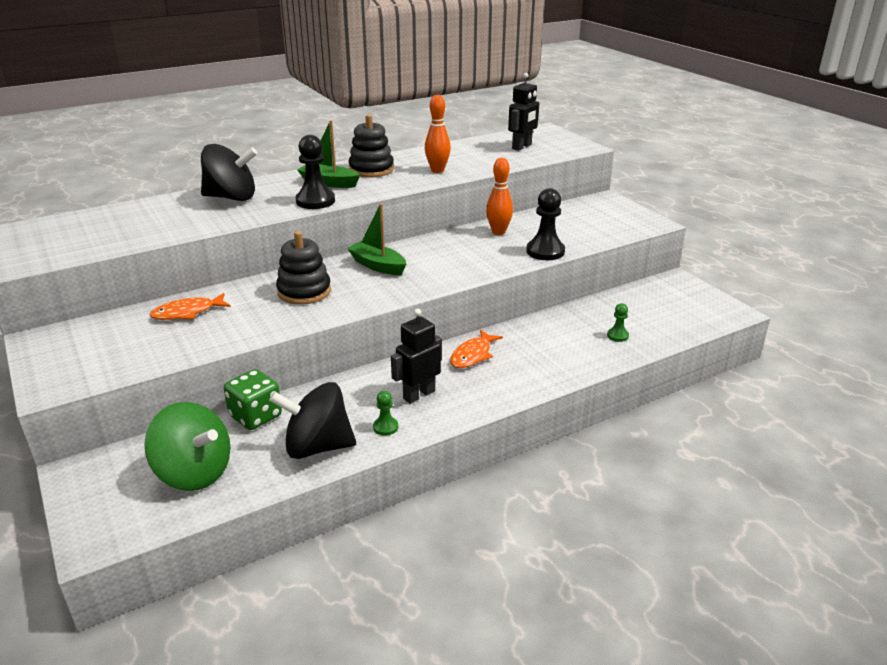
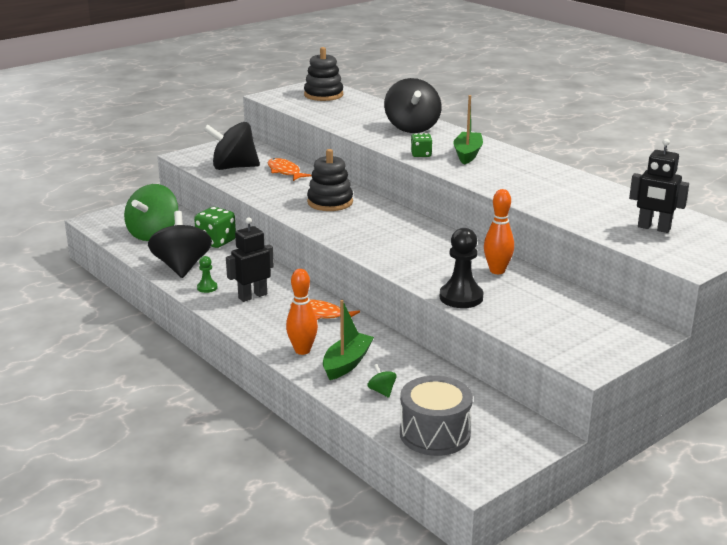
camera: 80 degrees right, 5 degrees down
black pawn [296,135,335,209] -> green dice [411,133,432,157]
green boat [347,203,406,275] -> green boat moved to [323,300,374,380]
black stacking toy [348,114,394,178] -> black stacking toy moved to [304,47,343,101]
black robot [391,309,442,404] -> black robot turned 75 degrees counterclockwise [226,217,274,302]
orange bowling pin [425,95,451,173] -> orange bowling pin moved to [286,269,318,355]
green pawn [607,303,629,342] -> green spinning top [367,364,397,398]
none -> black spinning top [204,122,260,170]
none -> grey drum [400,376,473,456]

